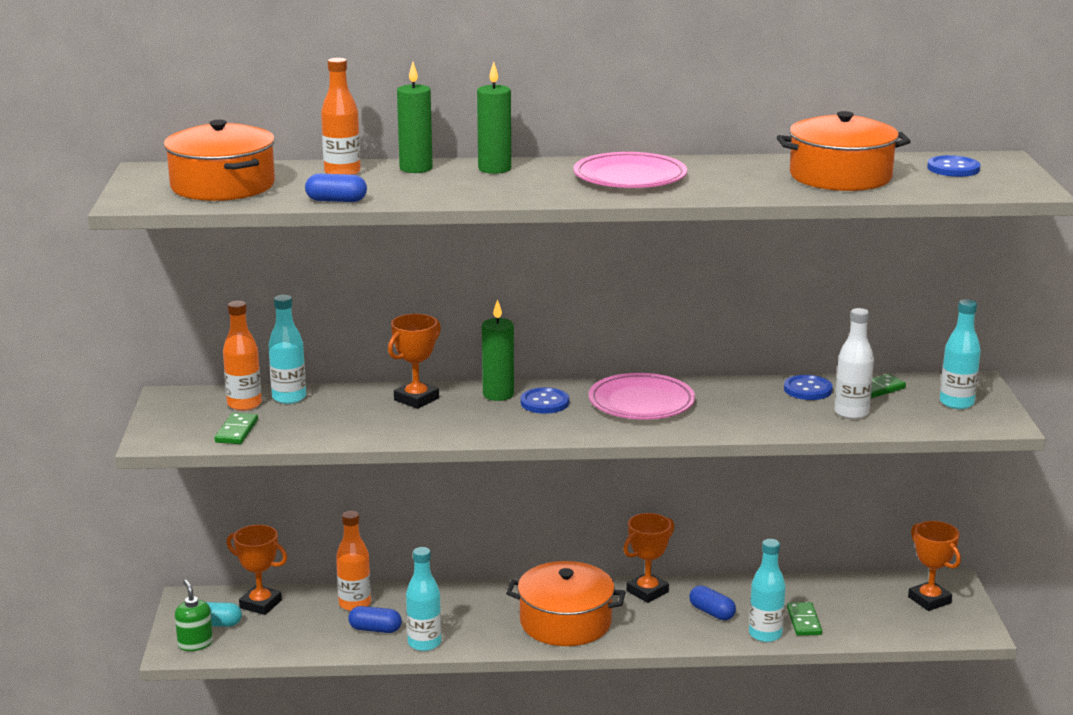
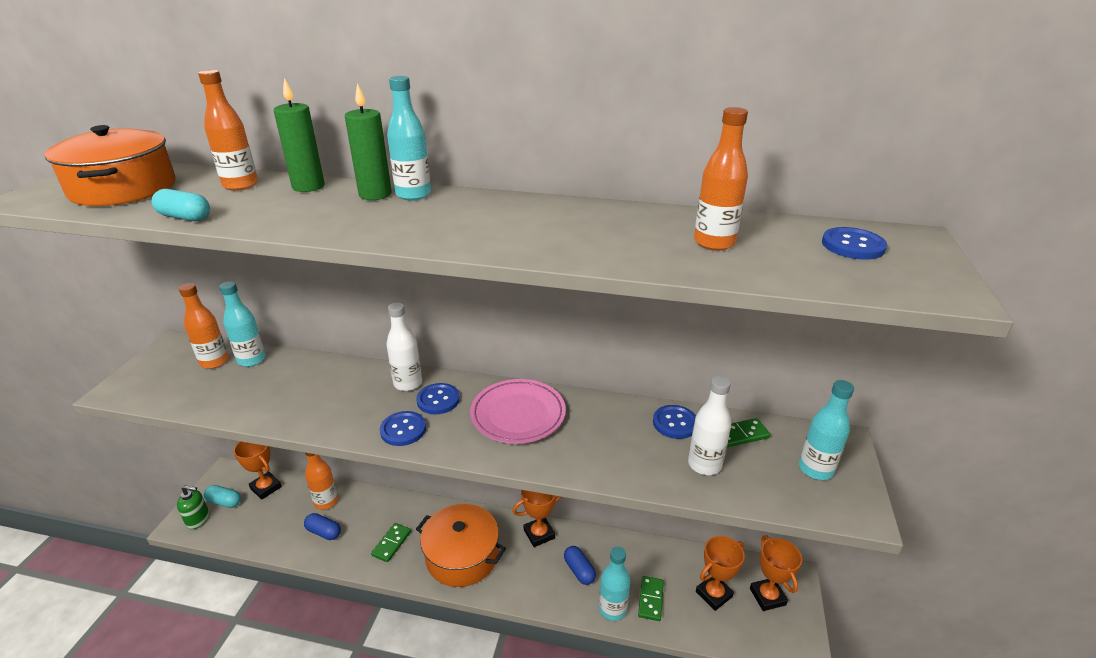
camera: 15 degrees right, 10 degrees up
green soap dispenser [175,580,213,651] -> green soap dispenser turned 105 degrees clockwise [177,485,209,529]
green domino [215,413,258,444] -> green domino moved to [371,523,411,562]
blue capsule [305,174,367,202] -> turquoise capsule [152,189,210,221]
orange trophy [388,314,441,409] -> orange trophy moved to [696,536,745,611]
turquoise bottle [406,547,441,651] -> turquoise bottle moved to [387,76,431,200]
green candle [482,299,514,401] -> white bottle [386,302,422,391]
pink plate [574,152,687,188] -> none
orange pot [777,111,911,191] -> orange bottle [694,107,748,251]
none -> blue button [380,411,426,446]

